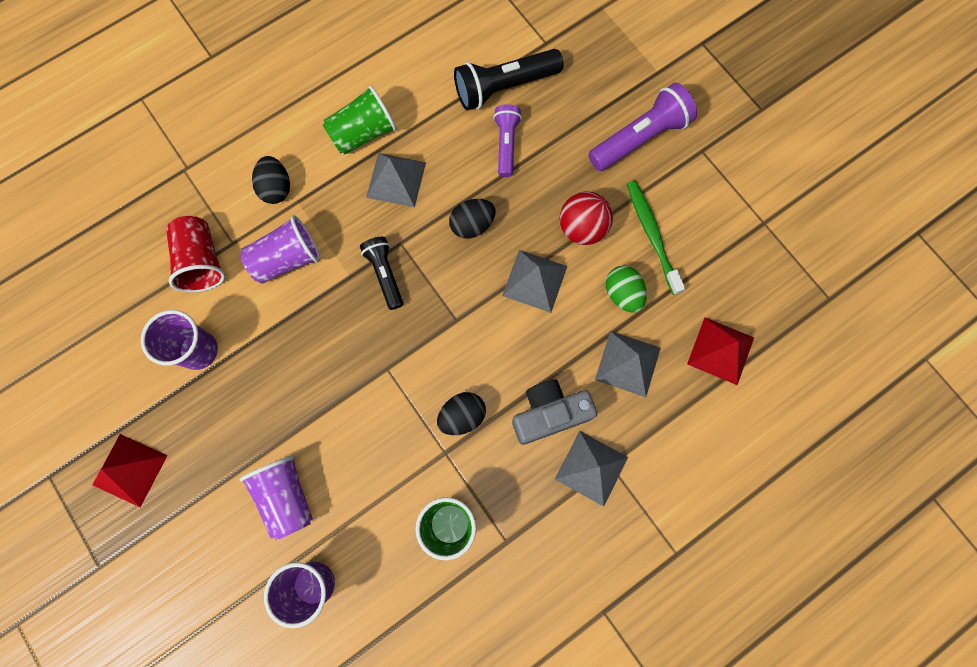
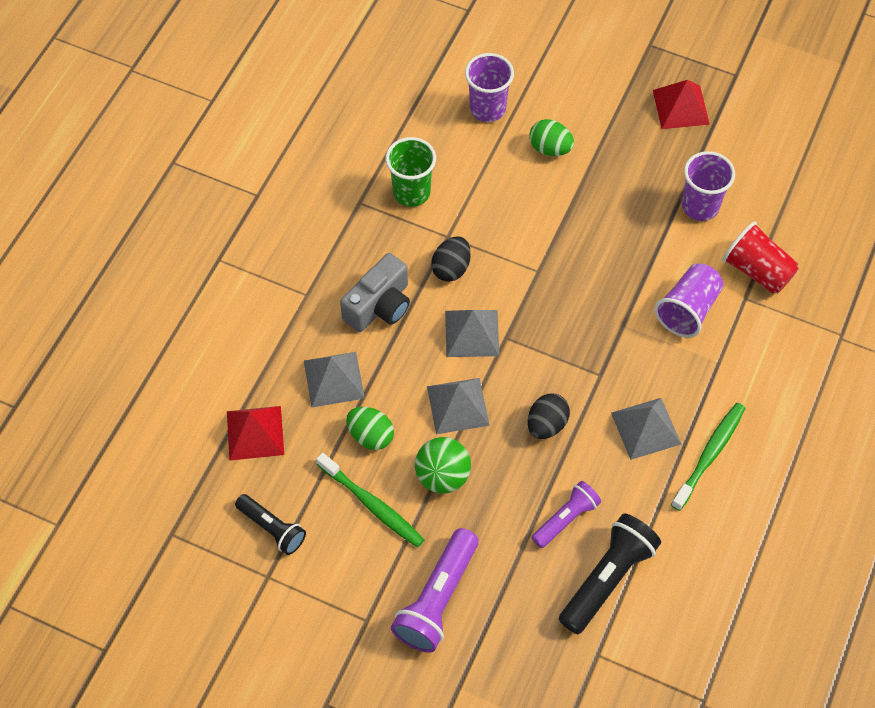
camera: 150 degrees right, 15 degrees down
purple cup [240,455,313,540] -> green egg [529,119,574,156]
black egg [252,156,290,204] -> none
green cup [323,85,397,154] -> green toothbrush [671,403,745,511]
black flashlight [360,237,403,310] -> black flashlight moved to [235,494,306,555]
purple flashlight [493,104,522,177] -> purple flashlight turned 105 degrees counterclockwise [531,481,601,548]
grey pyramid [555,431,628,507] -> grey pyramid moved to [445,310,499,357]
red ball [560,191,613,245] -> green ball [415,437,471,494]

